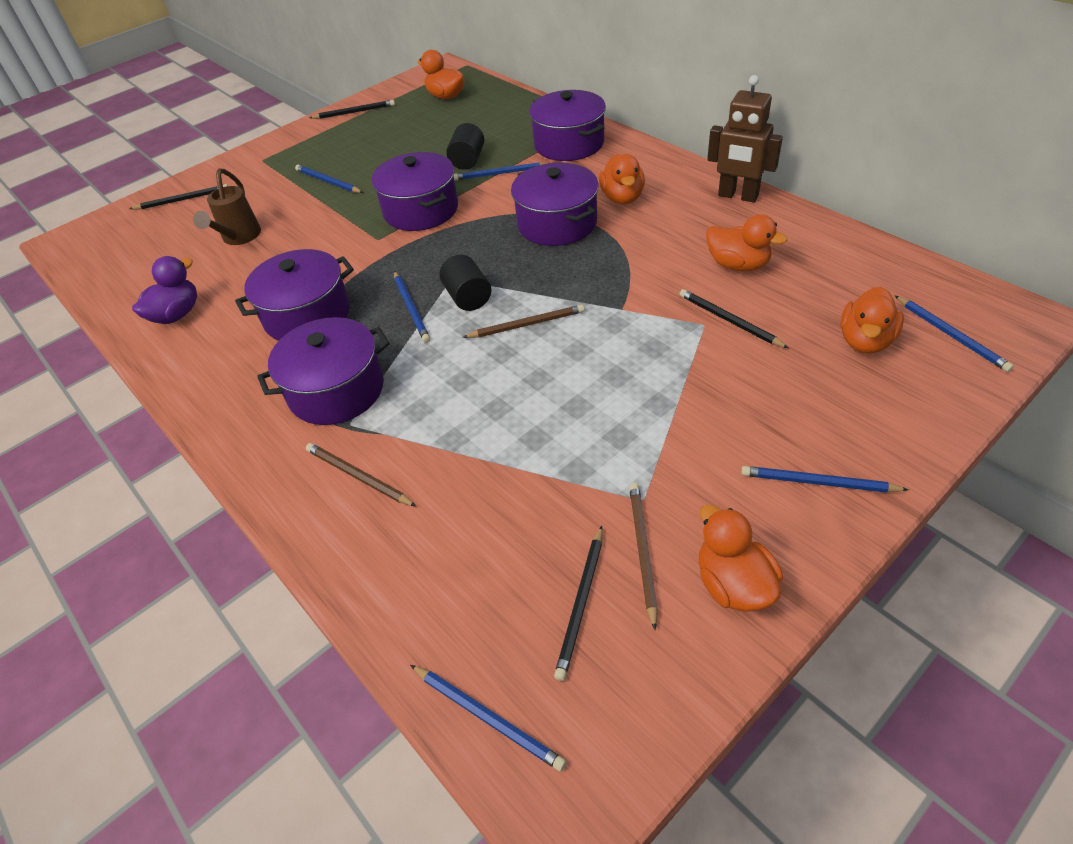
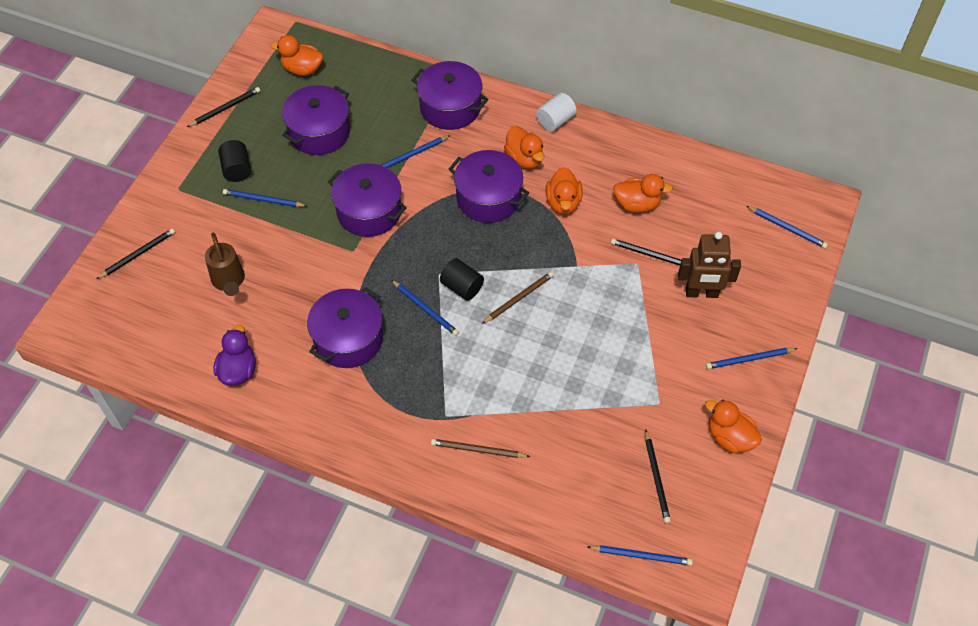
camera: 30 degrees left, 10 degrees up
purple pot [257,317,390,425] -> purple pot moved to [282,85,350,155]
black cylinder [446,123,484,170] -> black cylinder moved to [218,140,251,182]
brown pencil [629,483,658,630] -> none
brown robot [707,75,783,202] -> brown robot moved to [678,232,741,298]
orange duck [840,287,904,354] -> orange duck moved to [546,167,583,215]
none -> white cylinder [536,93,577,132]

